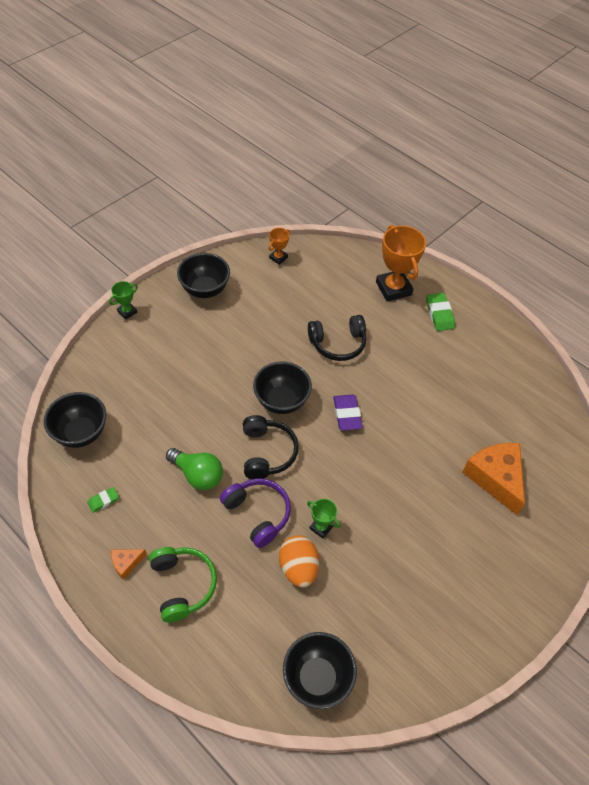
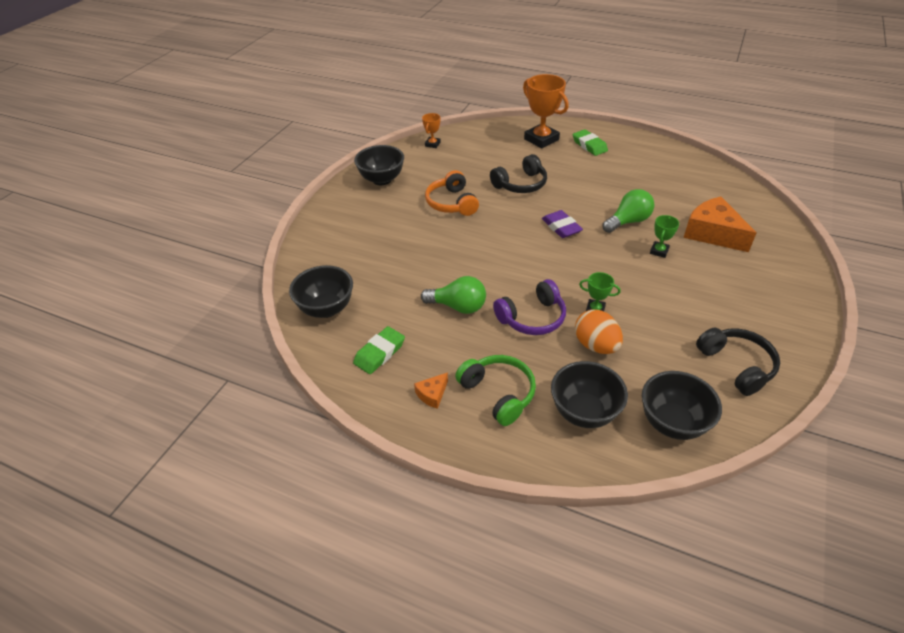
camera: 15 degrees left, 10 degrees down
green eraser [87,487,119,513] -> green eraser [353,326,405,374], size x1.69
green trophy [109,281,138,319] -> green trophy moved to [650,215,679,258]
purple headphones [220,479,291,548] -> purple headphones turned 120 degrees clockwise [493,279,566,335]
black headphones [243,415,299,479] -> black headphones moved to [696,328,780,396]
black bowl [253,361,312,414] -> black bowl moved to [551,361,628,428]
none -> orange headphones [425,170,479,216]
none -> green light bulb [602,189,655,233]

